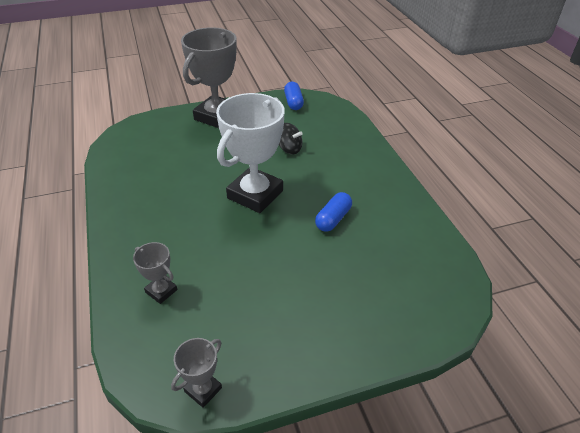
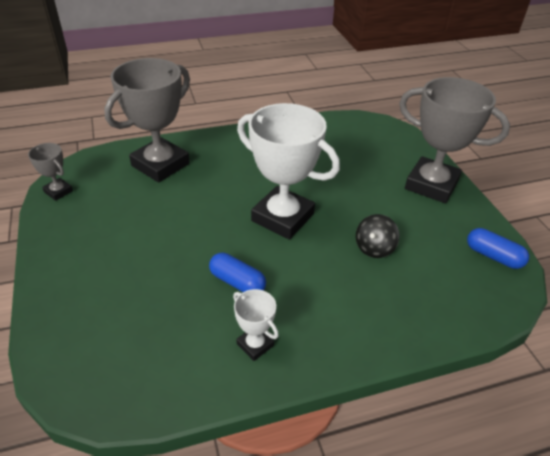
camera: 90 degrees right, 0 degrees up
grey trophy [133,242,177,304] -> grey trophy [104,58,190,183], size x2.17
blue capsule [284,82,304,110] -> blue capsule turned 45 degrees clockwise [467,228,529,269]
none -> white trophy [233,289,279,361]

